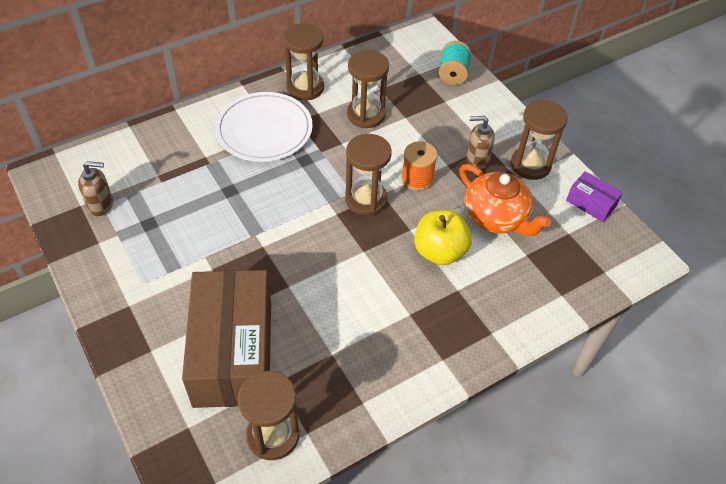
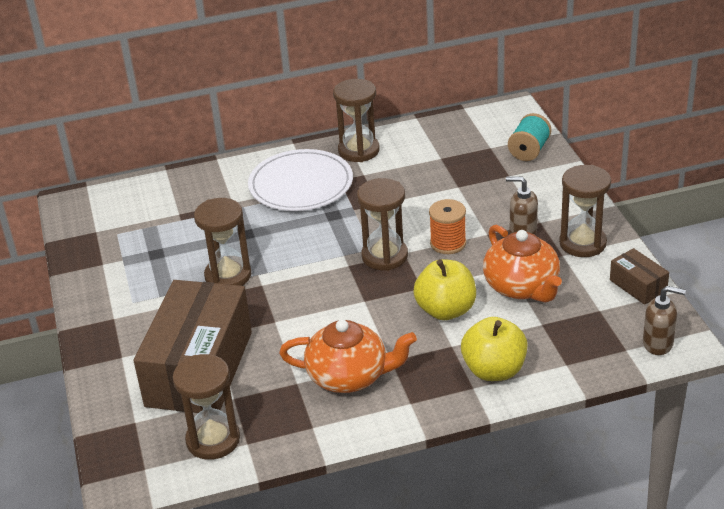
camera: 20 degrees right, 15 degrees down
brown soap dispenser [78,161,113,216] -> brown soap dispenser moved to [643,286,686,355]
brown hourglass [347,50,389,128] -> brown hourglass moved to [194,198,251,286]
purple box [566,171,623,222] -> brown box [610,248,669,305]
none -> orange teapot [279,320,417,393]
none -> yellow apple [461,317,528,381]

